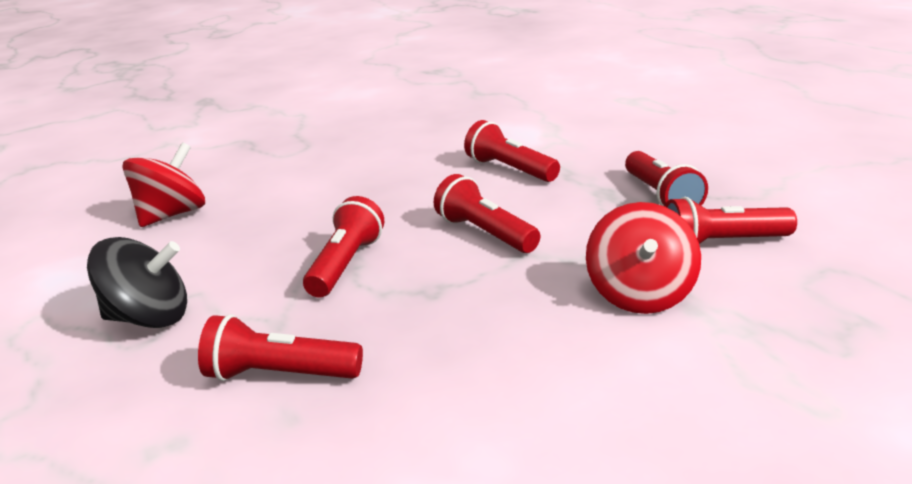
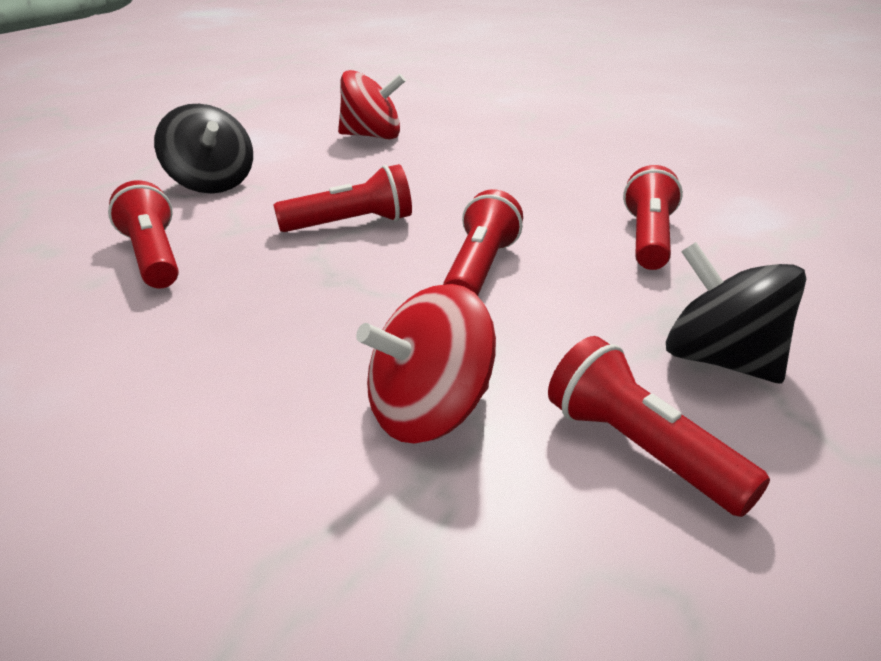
camera: 55 degrees right, 5 degrees up
red flashlight [625,151,708,206] -> black spinning top [666,242,806,383]

